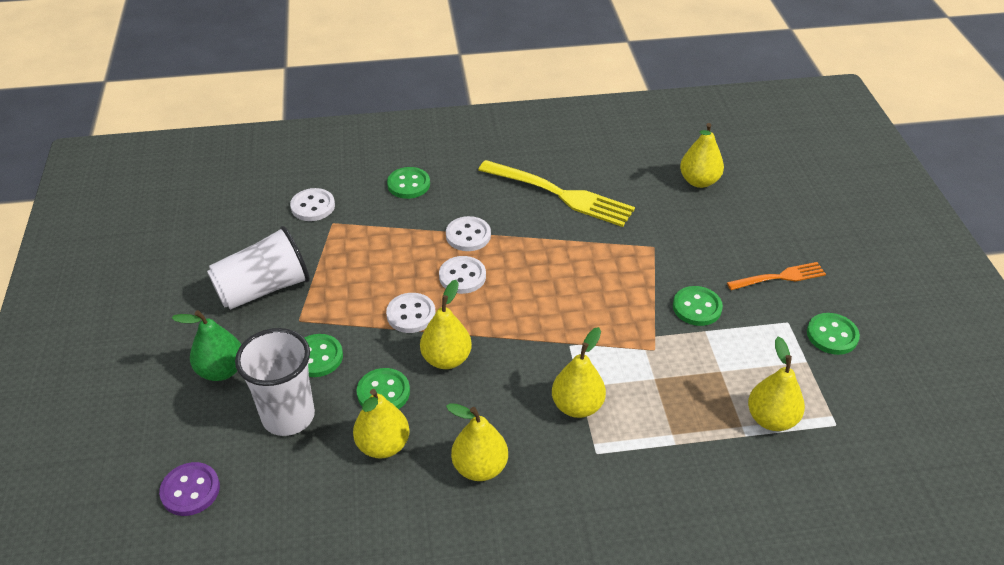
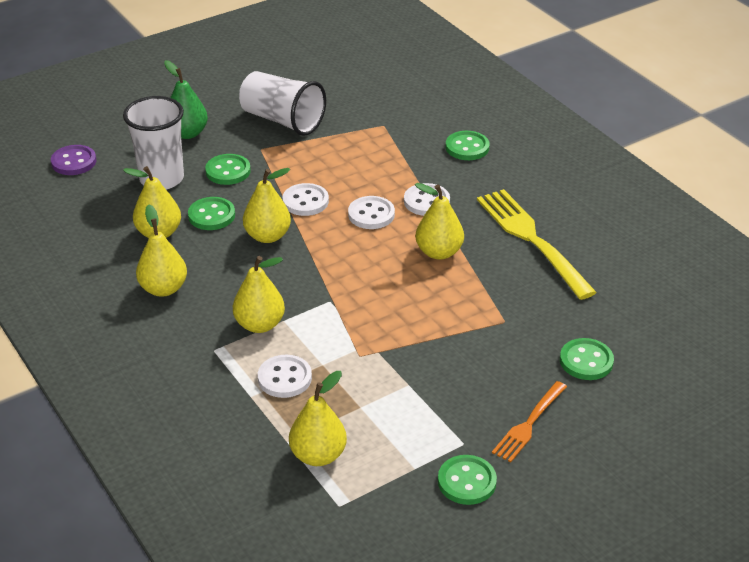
camera: 65 degrees right, 5 degrees down
white button [290,188,335,221] -> white button moved to [258,355,312,398]
yellow fork [478,160,635,227] -> yellow fork turned 150 degrees clockwise [477,189,597,300]
green button [673,286,723,326] -> green button moved to [560,338,614,380]
yellow pear [680,123,724,188] -> yellow pear moved to [415,183,464,260]
orange fork [727,262,826,290] -> orange fork turned 75 degrees clockwise [492,381,567,463]

